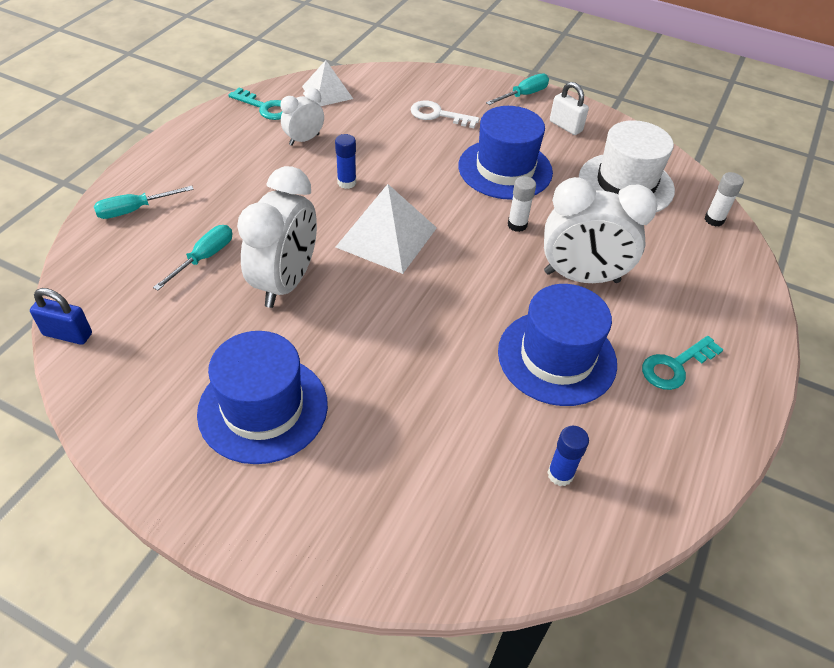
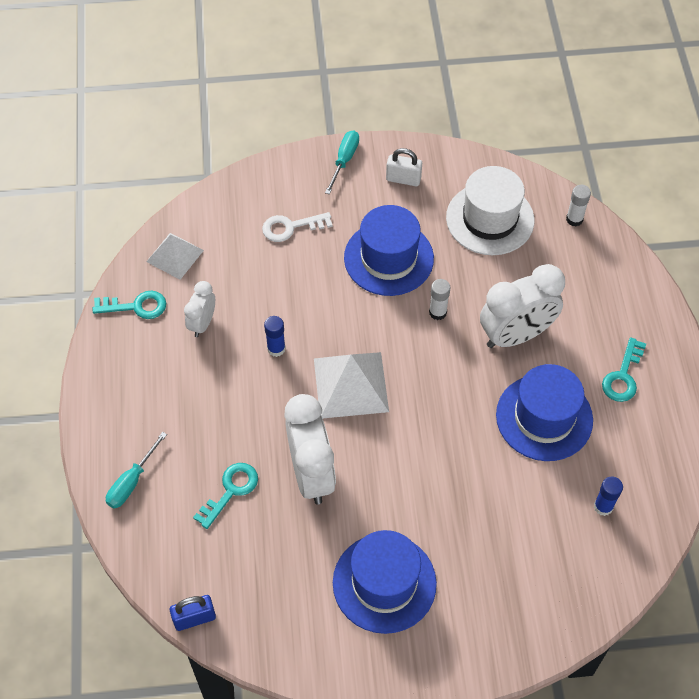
camera: 30 degrees left, 10 degrees up
turquoise screwdriver [153,225,232,290] -> turquoise key [193,463,258,529]

